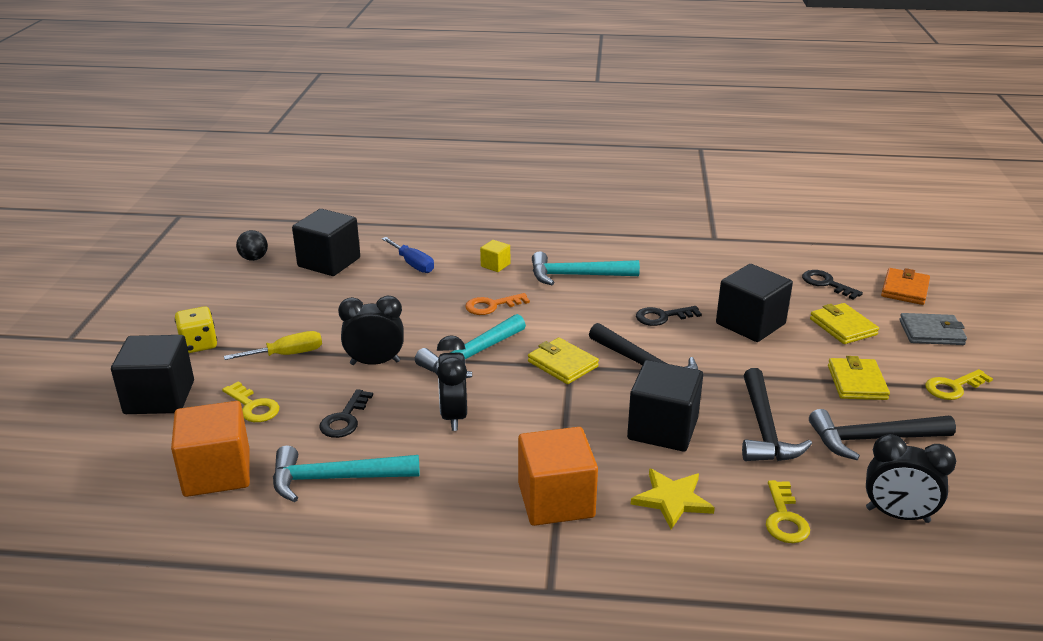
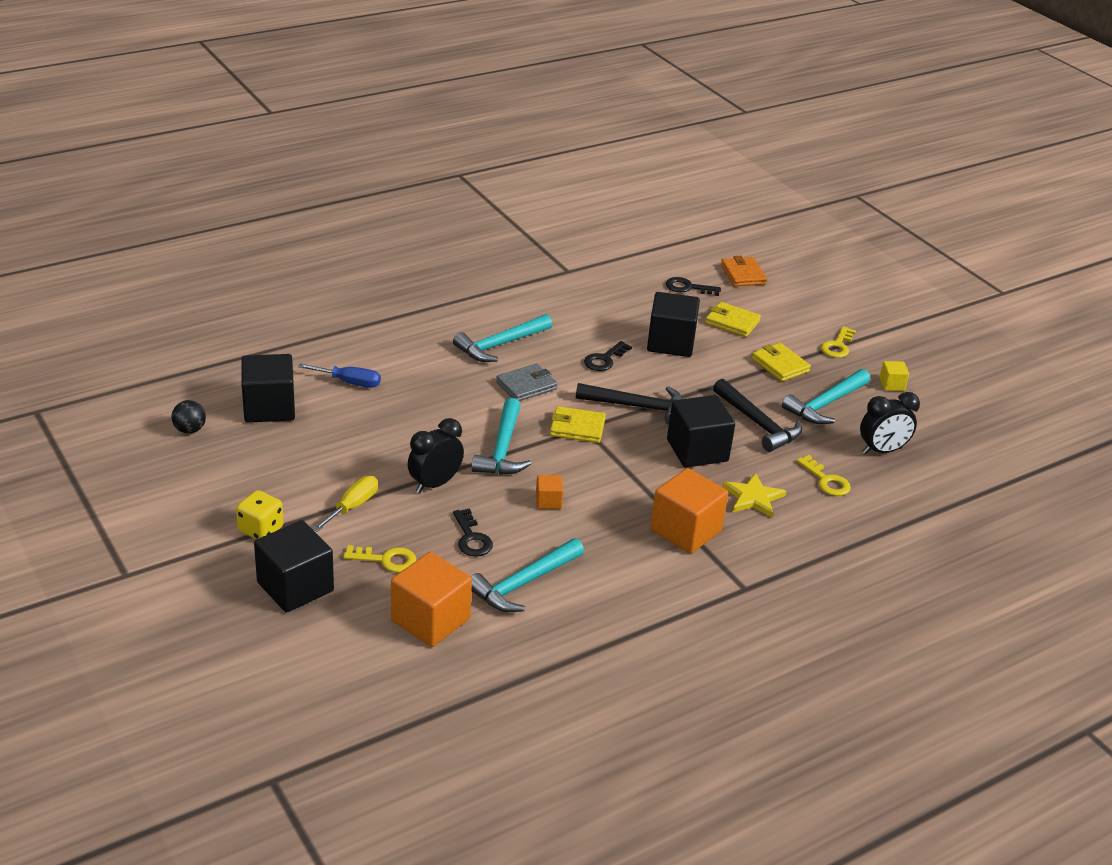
camera: 40 degrees left, 5 degrees up
black clock [437,335,467,431] -> orange cube [536,475,563,509]
orange key [465,293,530,315] -> none
yellow cube [480,240,510,272] -> yellow cube moved to [879,361,909,391]
black hammer [809,409,956,460] -> turquoise hammer [782,369,870,424]
grey wallet [899,313,967,345] -> grey wallet moved to [496,363,558,401]

